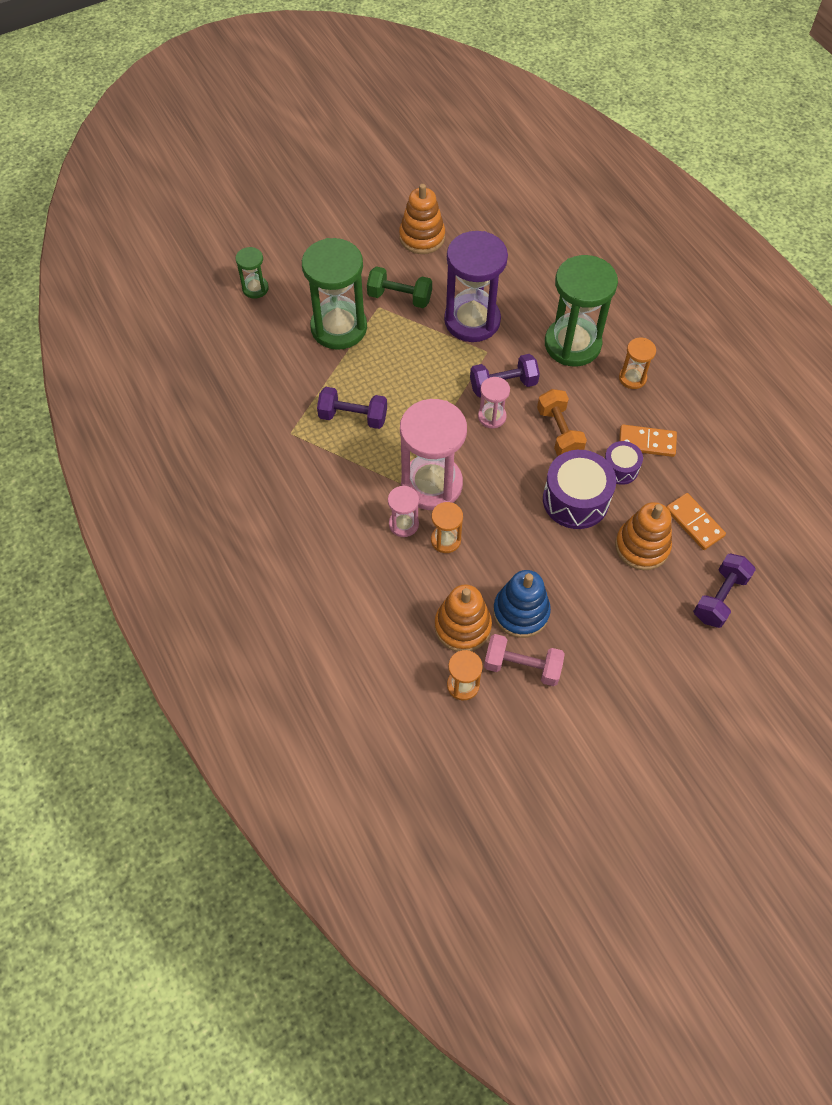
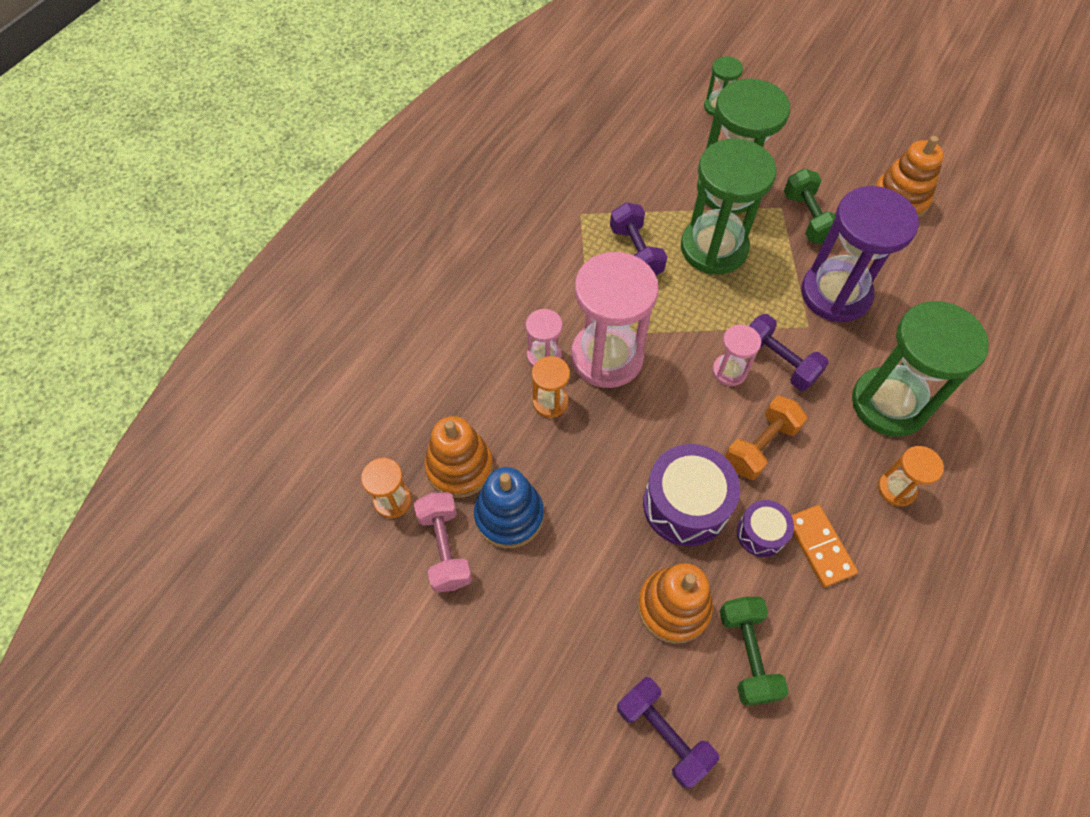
camera: 60 degrees right, 0 degrees up
orange domino [666,493,726,550] -> green dumbbell [719,597,789,705]
purple dumbbell [693,554,756,628] -> purple dumbbell turned 45 degrees clockwise [617,677,719,789]
none -> green hourglass [681,138,776,274]

